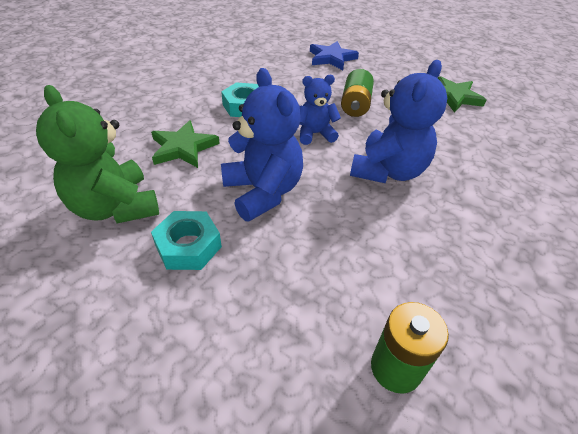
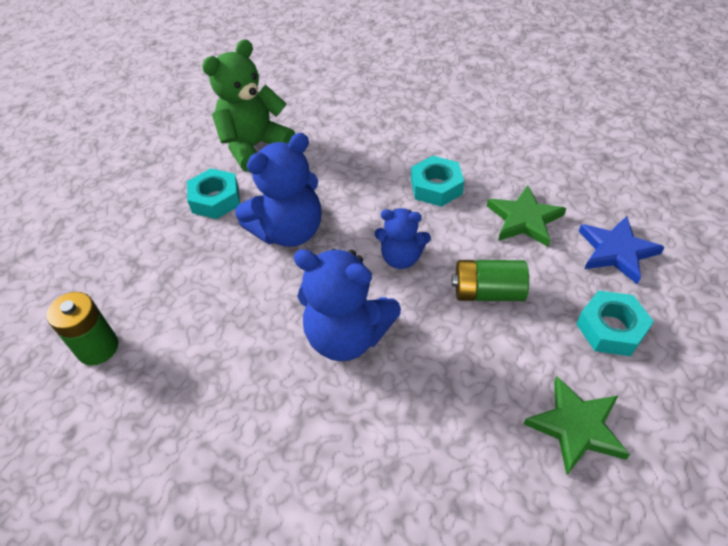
camera: 85 degrees right, 5 degrees up
green star [151,120,220,168] -> green star moved to [487,185,566,247]
blue teddy bear [299,75,341,145] -> blue teddy bear turned 120 degrees clockwise [375,208,431,269]
none -> turquoise nut [577,290,654,356]

